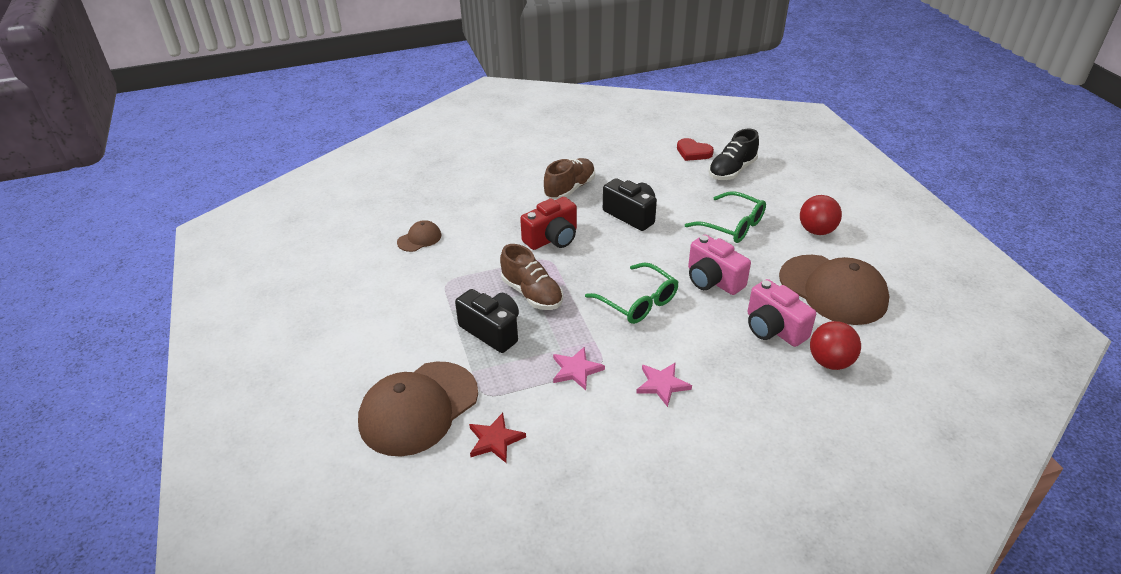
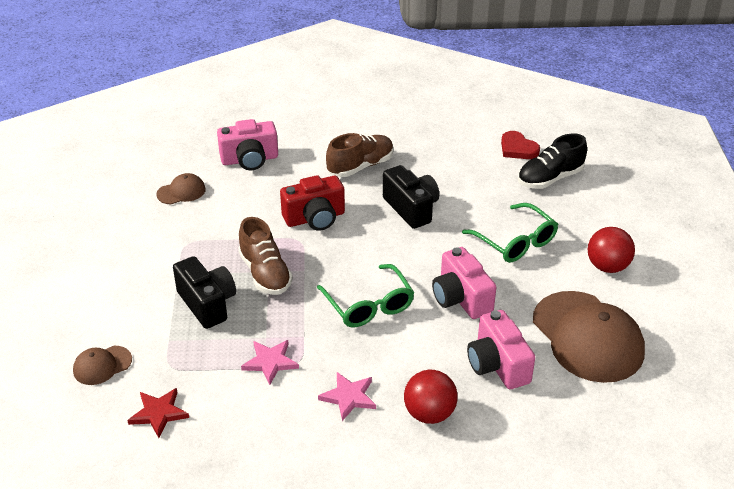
camera: 15 degrees right, 0 degrees up
brown cap [358,362,478,456] -> brown cap [73,346,132,385], size x0.46
red ball [810,321,861,370] -> red ball moved to [404,370,458,424]
none -> pink camera [217,119,278,170]

